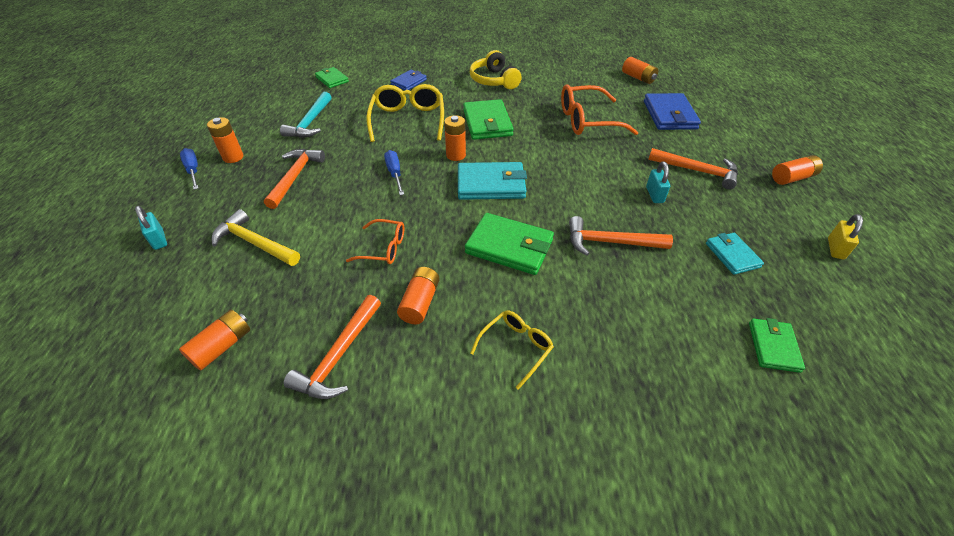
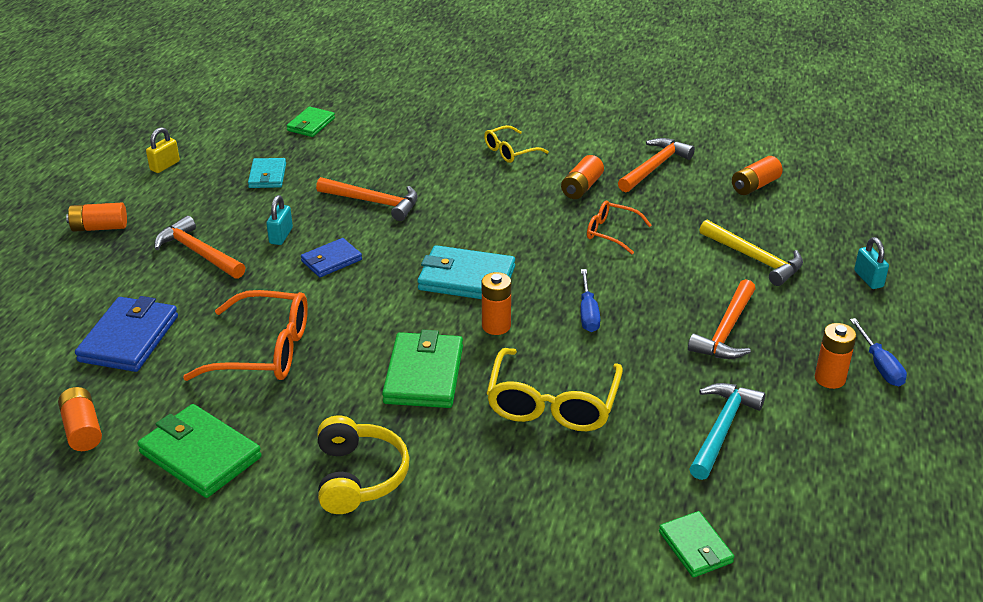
camera: 165 degrees left, 10 degrees down
blue wallet [390,70,427,90] -> blue wallet moved to [301,238,362,277]
green wallet [465,213,554,275] -> green wallet moved to [137,404,262,498]

